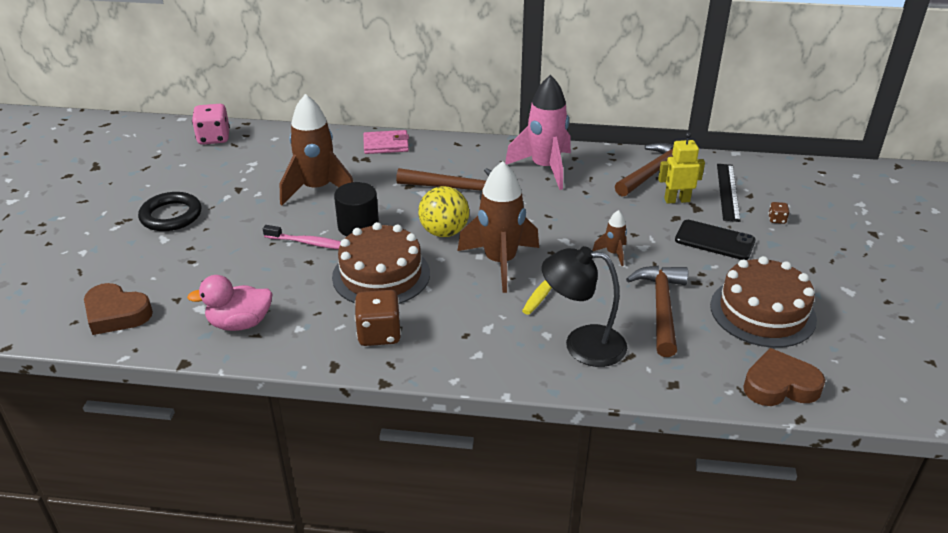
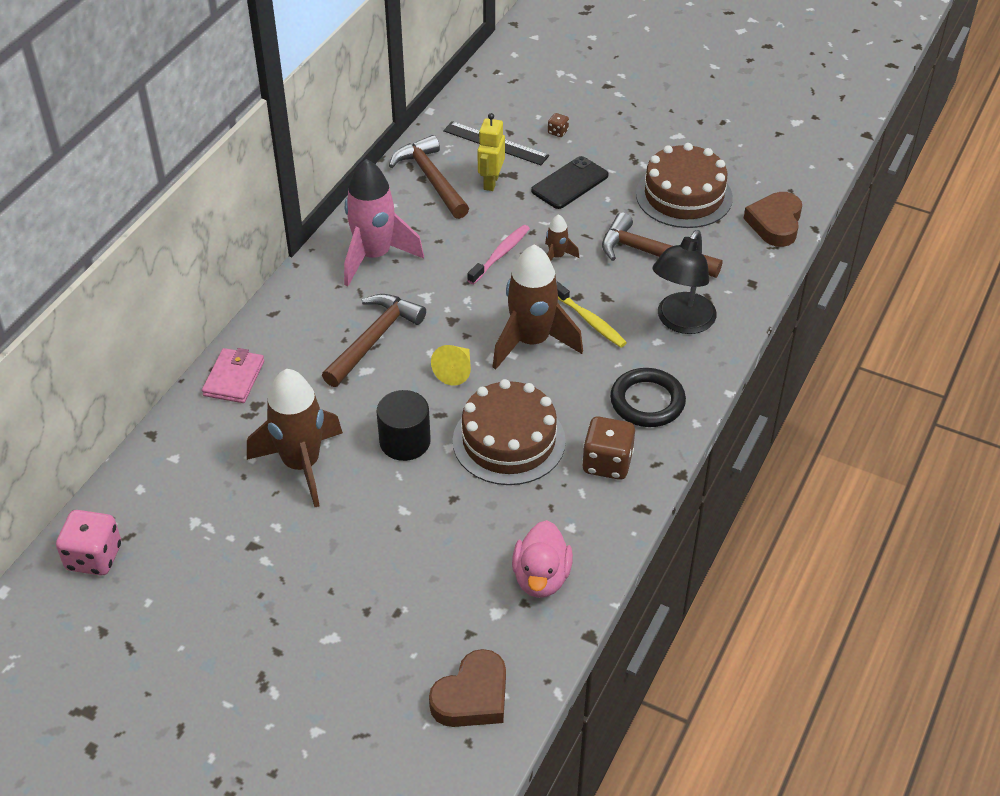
camera: 70 degrees left, 10 degrees up
black ring [138,192,201,231] -> black ring moved to [610,368,686,427]
pink toothbrush [263,225,341,250] -> pink toothbrush moved to [467,225,530,284]
yellow ball [418,186,469,237] -> yellow cone [431,345,471,386]

